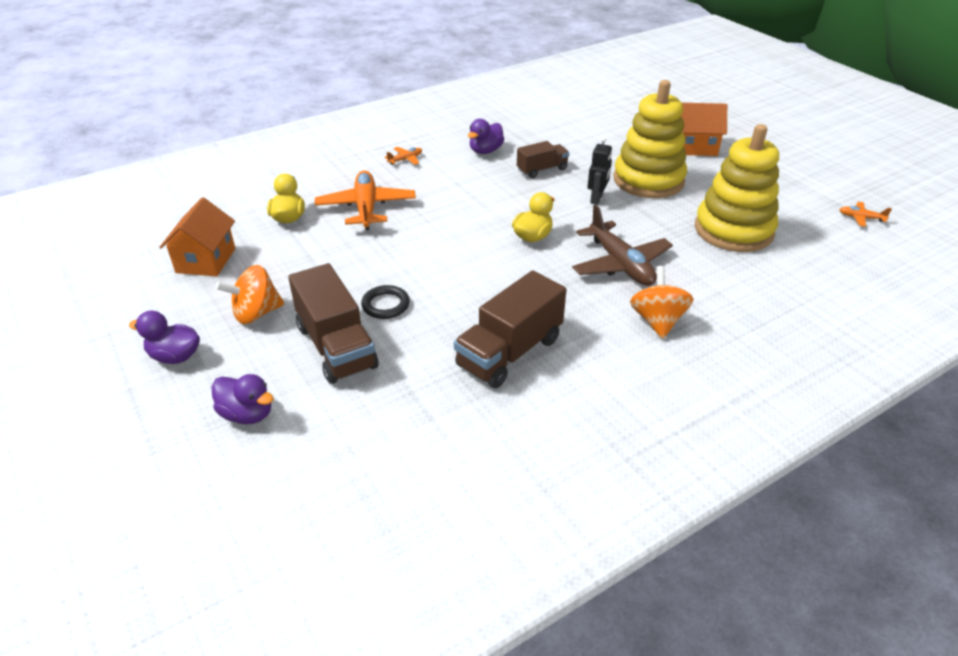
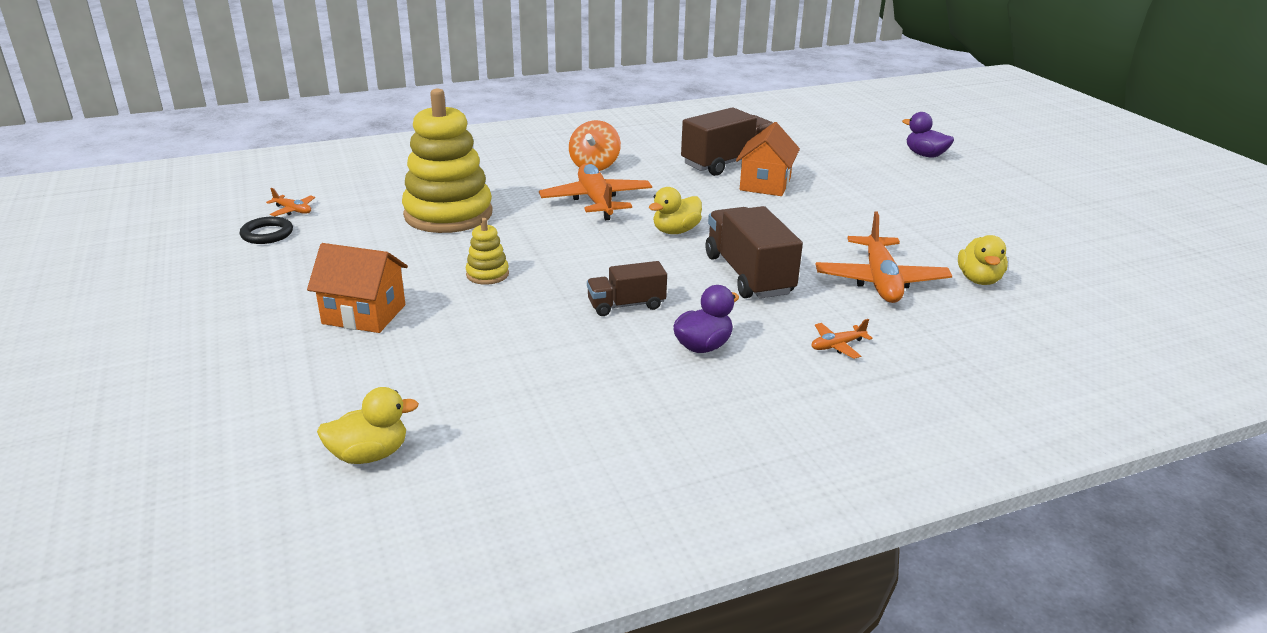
camera: 170 degrees left, 10 degrees down
purple duck [129,311,200,364] -> none
orange house [160,197,235,276] -> orange house moved to [736,122,800,196]
orange spinning top [215,265,284,324] -> none
brown truck [288,263,379,384] -> brown truck moved to [706,206,803,299]
black ring [361,285,410,319] -> black ring moved to [240,216,293,244]
brown plane [572,204,673,286] -> orange plane [539,163,652,220]
black robot [587,137,612,205] -> none
yellow stacking toy [613,80,687,198] -> yellow stacking toy [466,218,509,285], size x0.43
none -> yellow duck [317,387,419,464]

